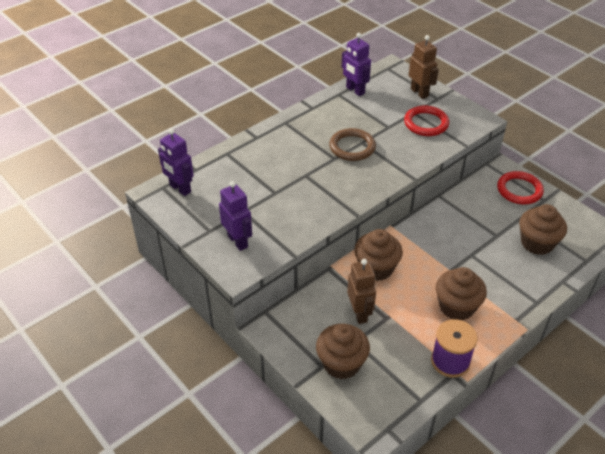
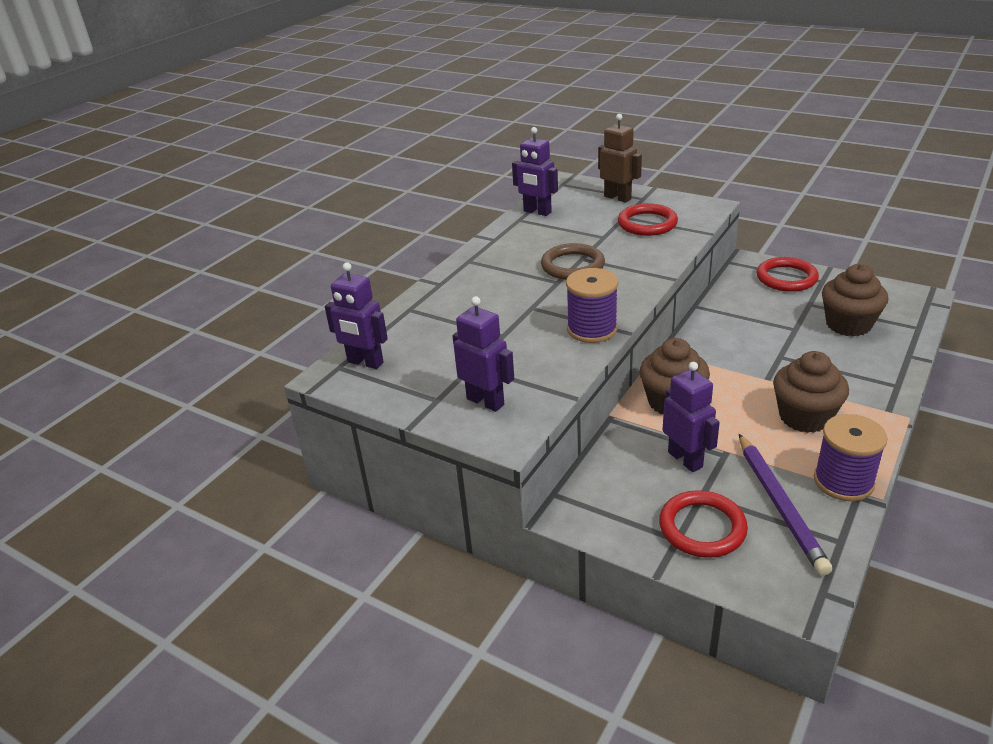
camera: 15 degrees left, 10 degrees down
brown cupcake [316,324,370,379] -> red ring [659,490,748,558]
brown robot [347,259,376,324] -> purple robot [663,362,720,472]
none -> purple spool [566,268,618,343]
none -> purple pencil [739,434,832,576]

